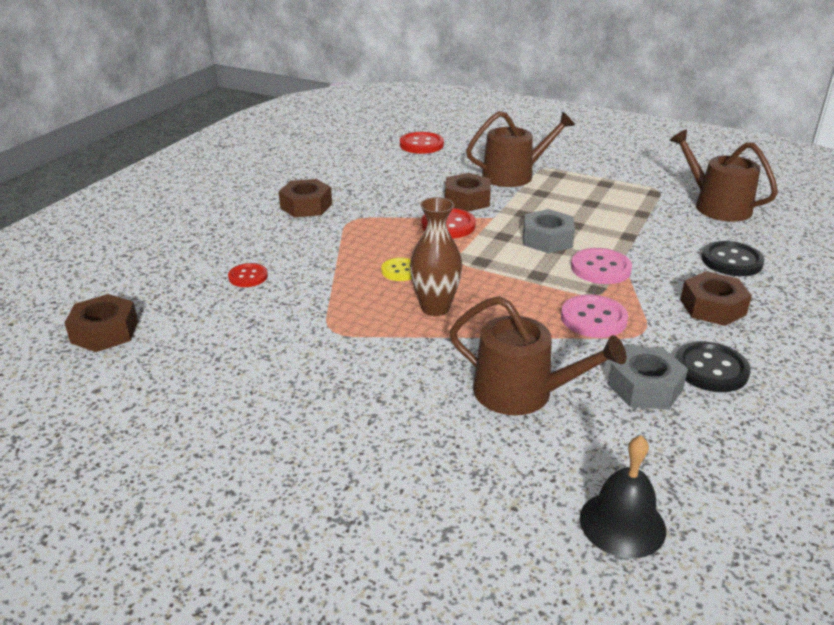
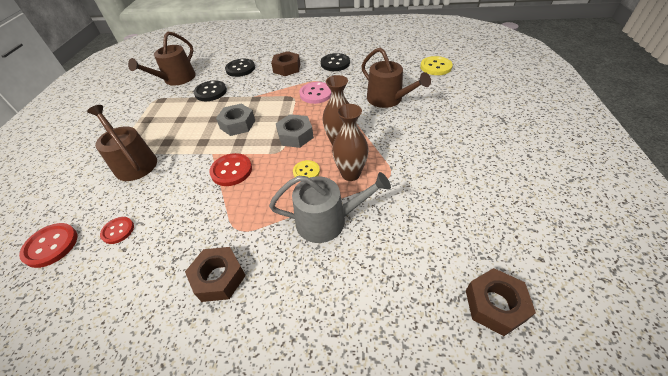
camera: 110 degrees left, 15 degrees up
red button [228,263,268,287] -> red button moved to [100,217,134,244]
brown nut [445,173,491,211] -> none
brown watering can [449,296,626,415] -> brown watering can turned 135 degrees clockwise [361,47,431,108]
pink button [571,248,632,284] -> none
black bell [580,435,666,558] -> yellow button [420,56,453,75]
grey nut [608,346,688,410] -> grey nut moved to [276,114,314,148]
none -> black button [194,80,227,101]
none -> grey watering can [269,172,391,243]
none -> brown vase [332,104,368,181]

